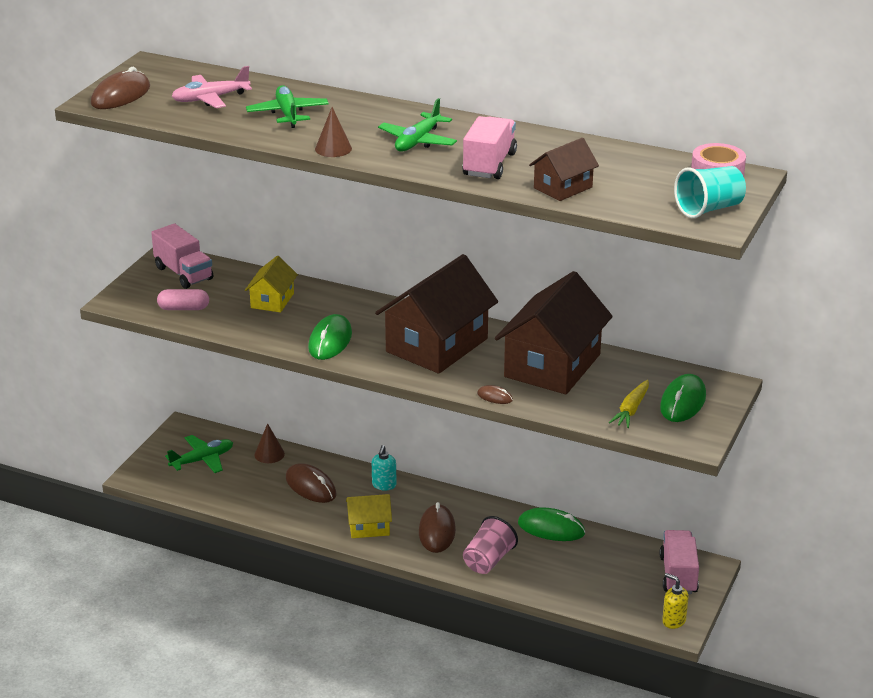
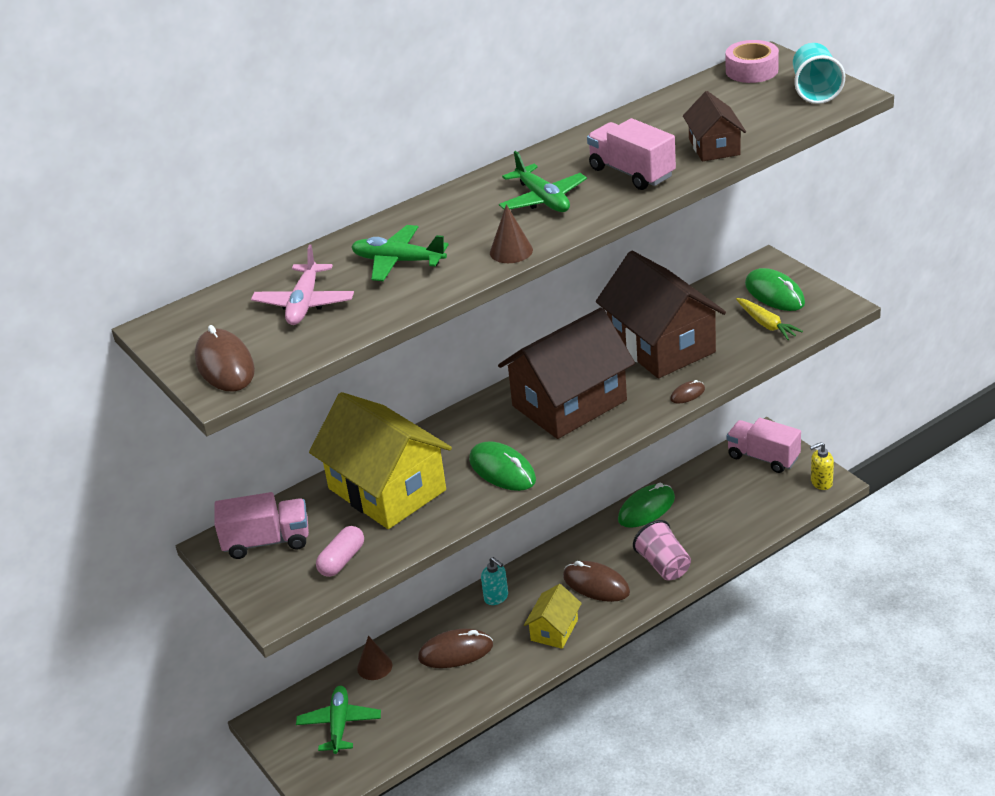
camera: 55 degrees left, 5 degrees up
yellow house [245,256,298,313] -> yellow house [309,392,452,529], size x2.01
brown house [375,254,498,374] -> brown house turned 75 degrees clockwise [498,307,635,439]

